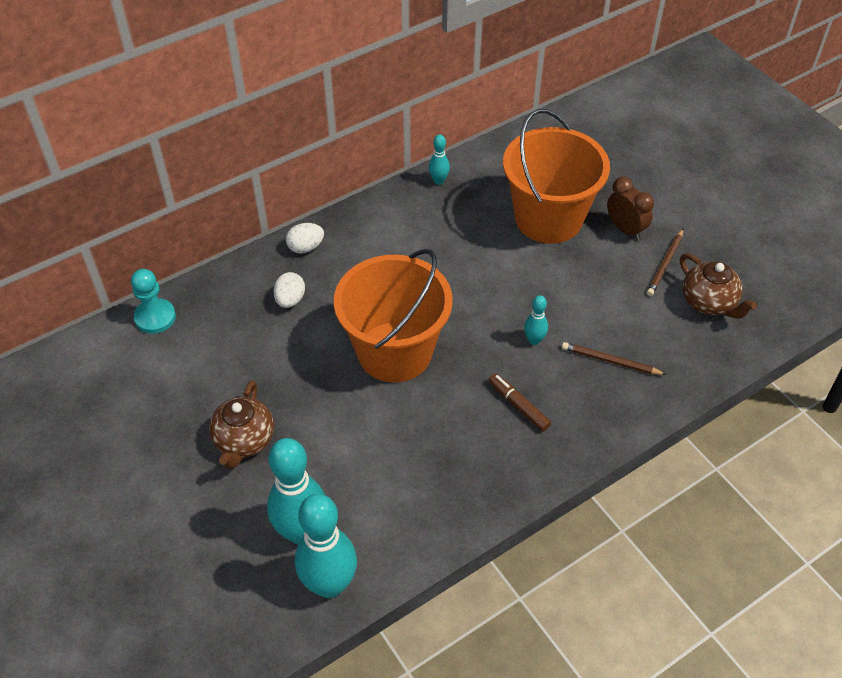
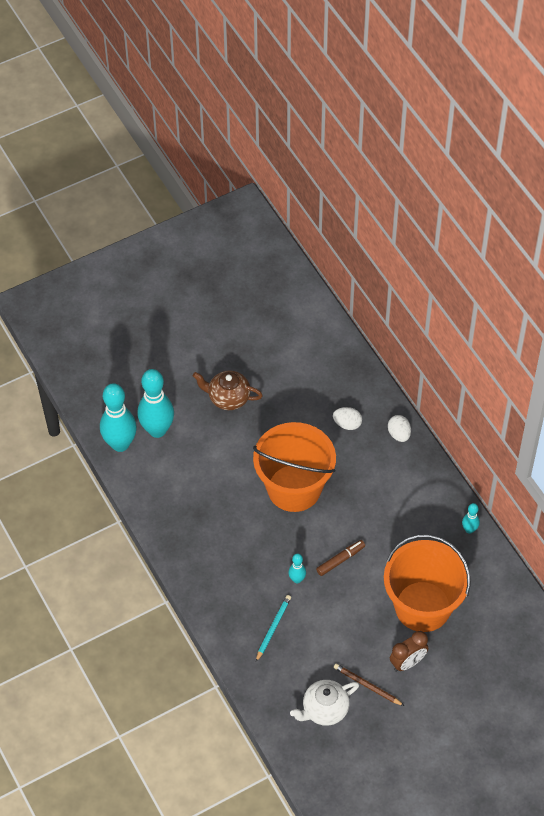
camera: 95 degrees right, 5 degrees up
turquoise pawn [131,269,176,334] -> none
brown marker [489,373,551,432] -> brown marker moved to [316,540,365,576]
brown pencil [562,342,667,375] -> turquoise pencil [256,595,291,662]
brown teapot [680,253,757,319] -> white teapot [290,680,359,726]

